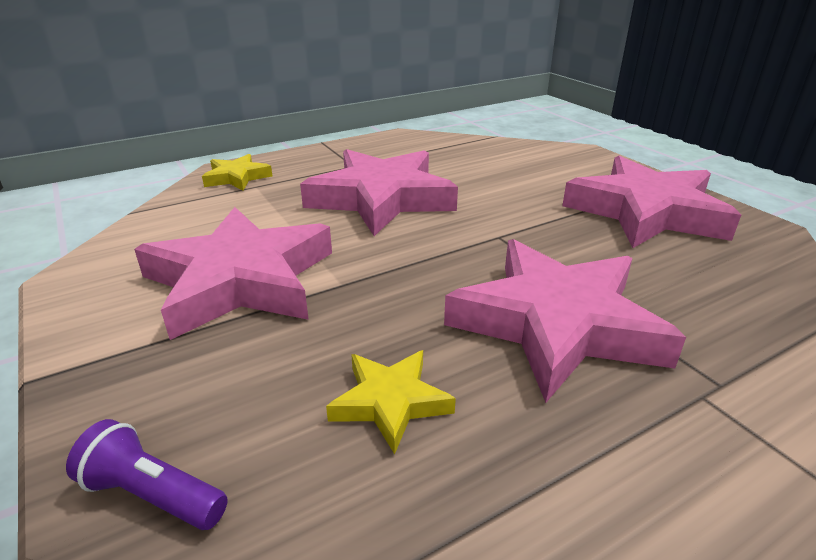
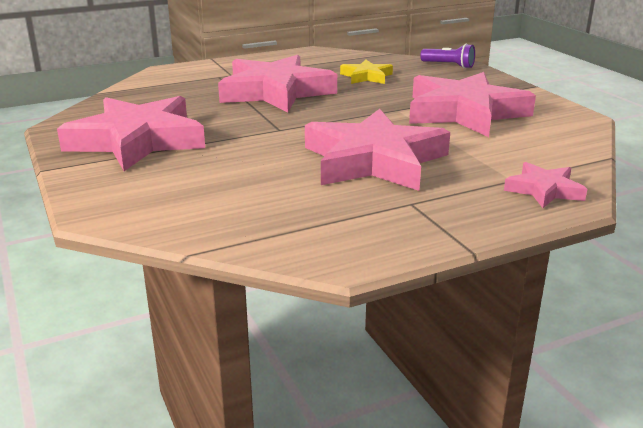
camera: 175 degrees left, 5 degrees down
yellow star [202,154,272,191] -> pink star [504,162,587,208]

